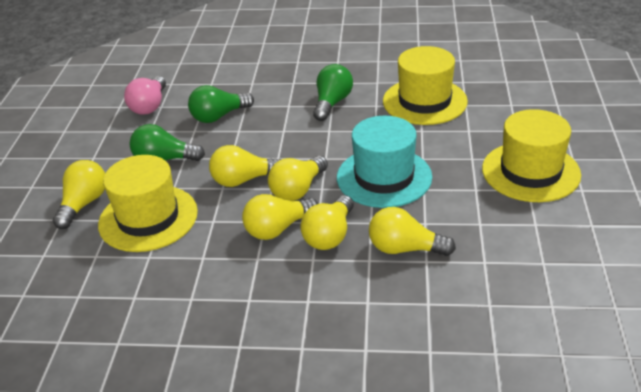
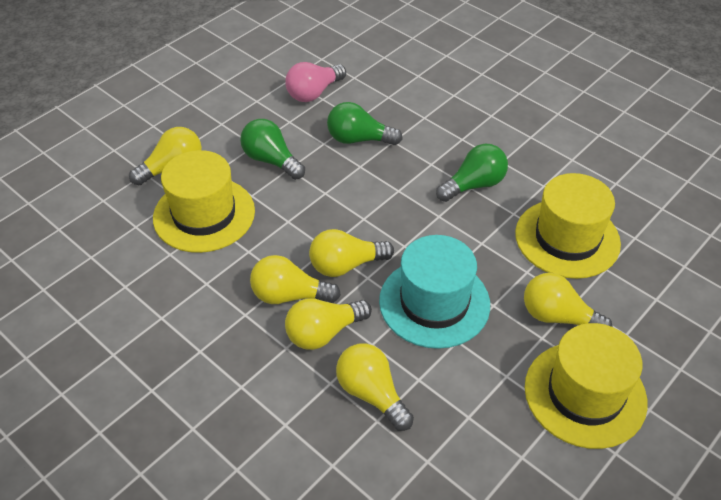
camera: 35 degrees right, 10 degrees up
yellow light bulb [209,145,282,187] -> yellow light bulb moved to [524,273,613,327]

